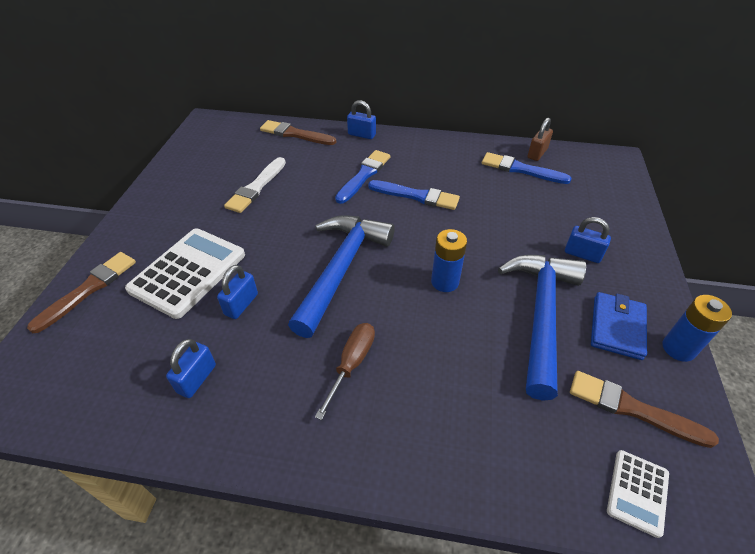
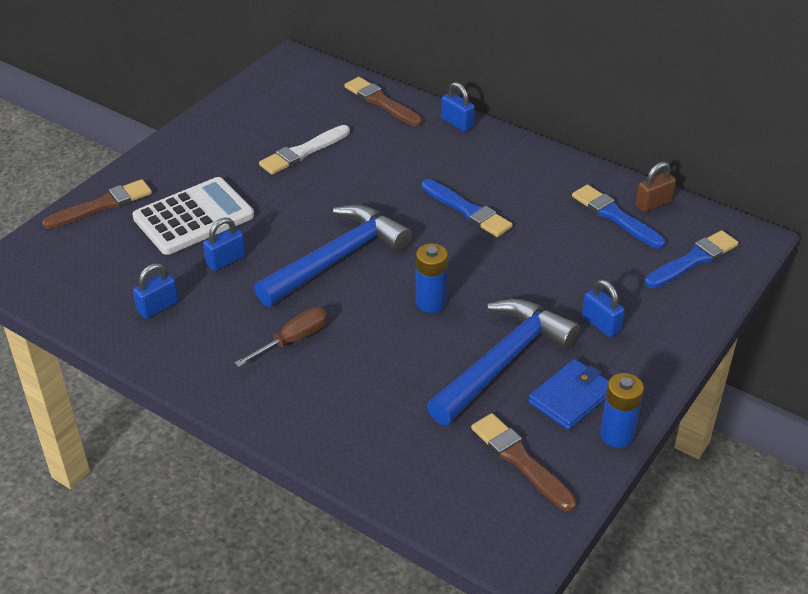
camera: 25 degrees right, 5 degrees down
blue brush [335,150,390,204] -> blue brush moved to [645,230,739,288]
white calculator [607,450,669,538] -> none

